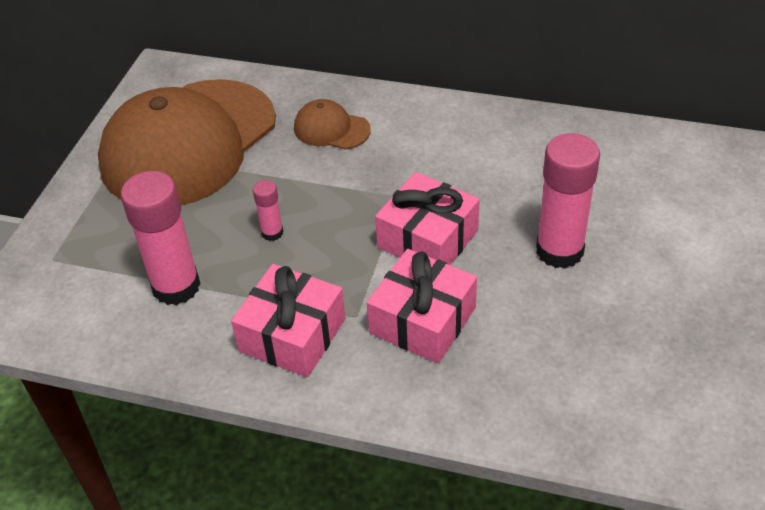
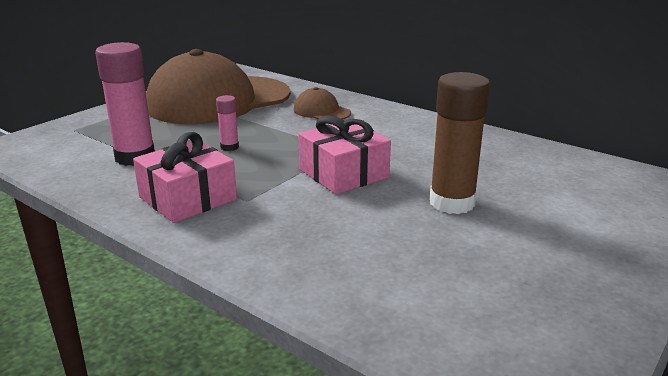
camera: 20 degrees right, 20 degrees down
pink gift [367,249,477,363] -> none
pink glue stick [536,133,600,269] -> brown glue stick [430,72,490,214]

